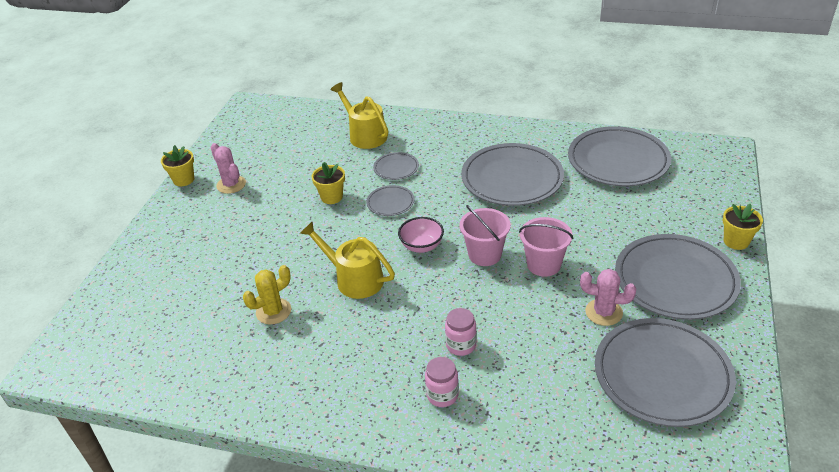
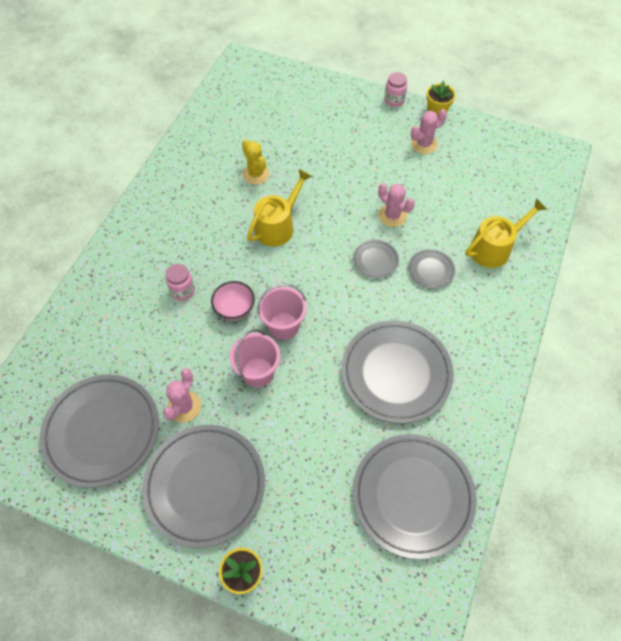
camera: 95 degrees right, 20 degrees up
yellow flower pot [312,162,345,204] -> pink cactus [378,183,415,227]
pink bowl [398,217,444,253] -> pink bowl moved to [211,281,255,320]
pink jar [425,357,459,407] -> pink jar moved to [384,72,407,107]

